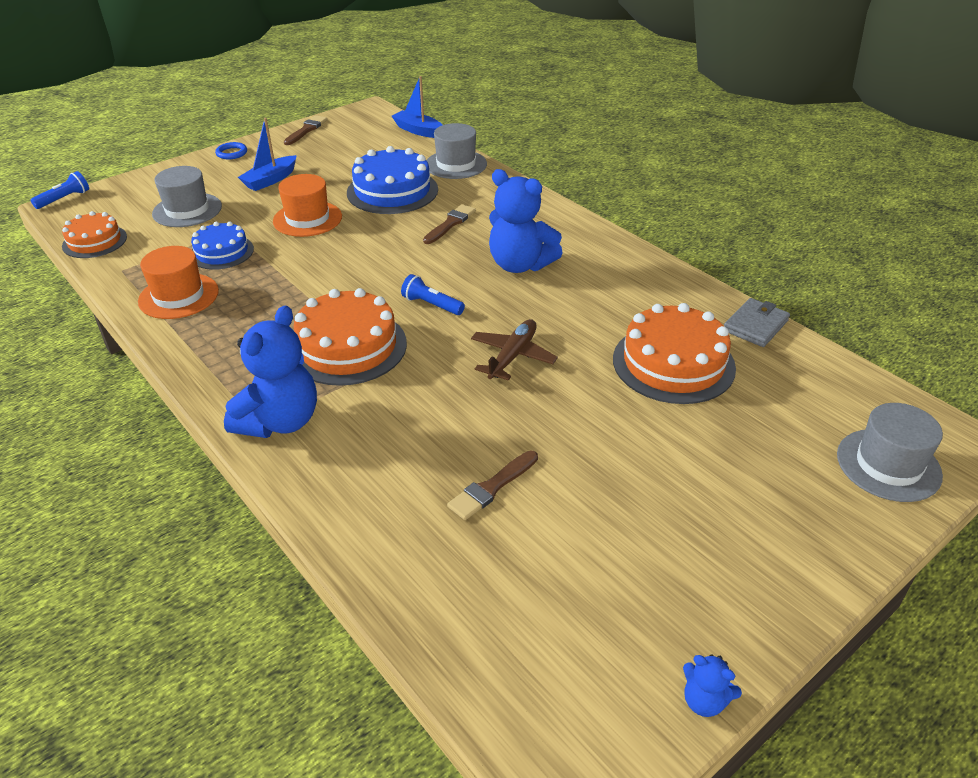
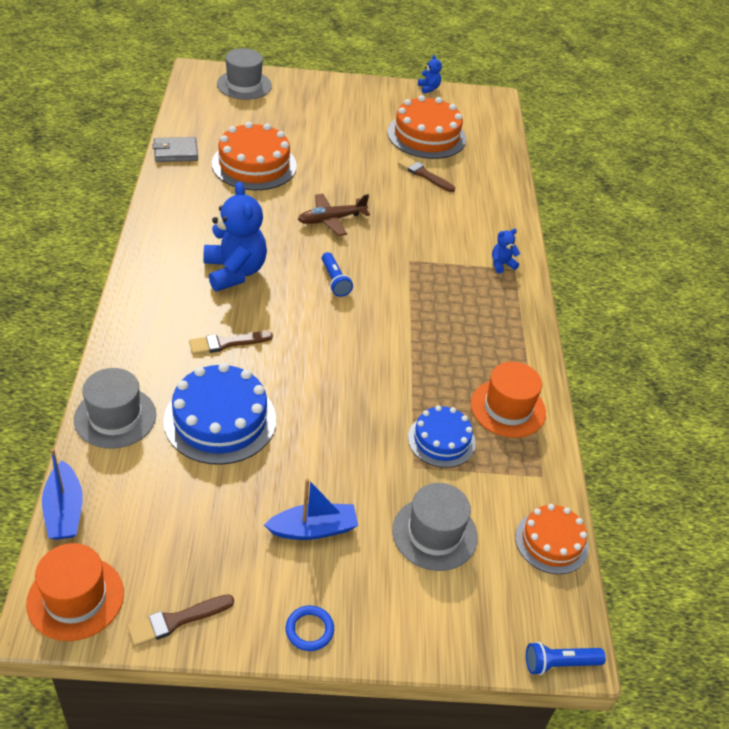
camera: 145 degrees left, 5 degrees up
blue teddy bear [224,305,317,438] -> blue teddy bear [492,229,520,273], size x0.45
orange hat [273,174,342,237] -> orange hat moved to [26,543,124,641]
orange cake [294,288,407,386] -> orange cake moved to [388,95,466,159]
brown brush [447,451,538,520] -> brown brush turned 135 degrees counterclockwise [398,157,455,192]

